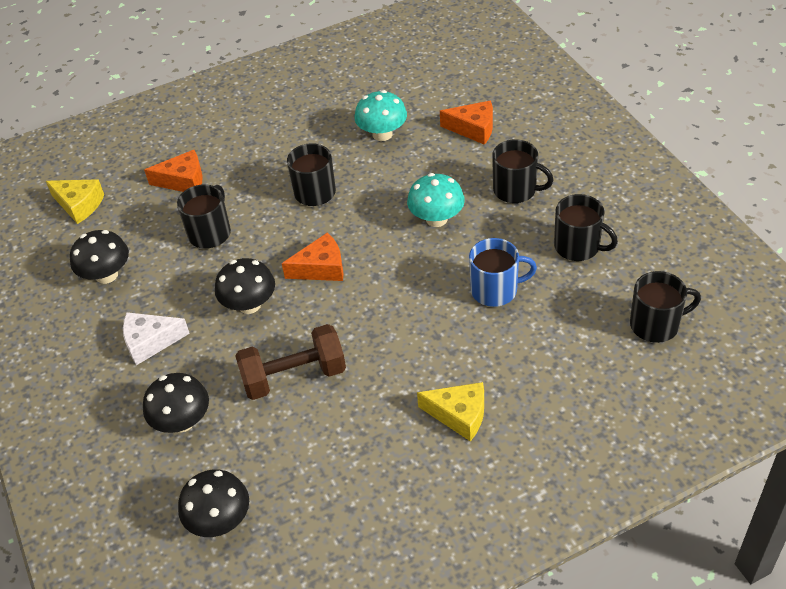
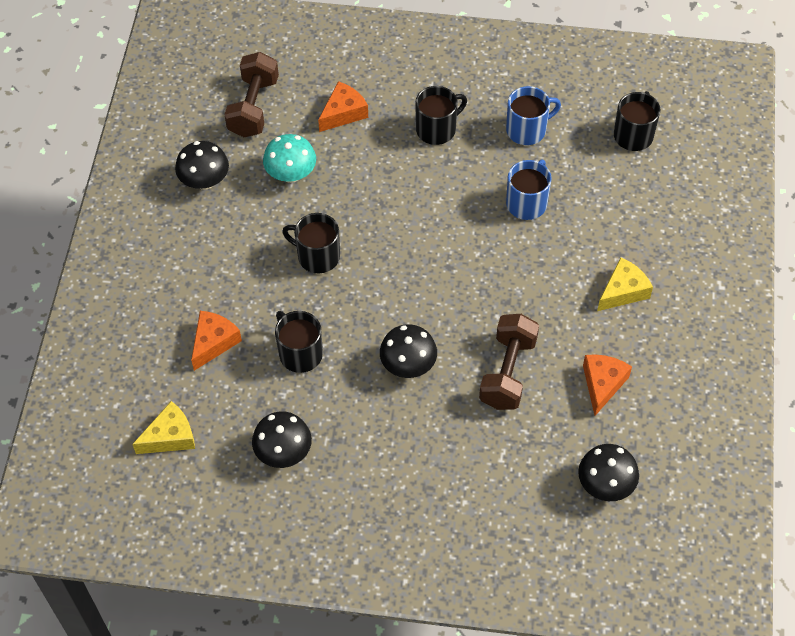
camera: 60 degrees left, 10 degrees up
white cheese [123,312,190,365] -> none
black mushroom [143,373,209,433] -> black mushroom moved to [175,141,229,190]
orange cheese [282,232,344,281] -> orange cheese moved to [583,354,632,416]
turquoise mushroom [407,173,465,227] -> none
black mug [554,194,618,261] -> blue mug [506,86,561,145]
none -> brown dumbbell [224,52,279,137]

